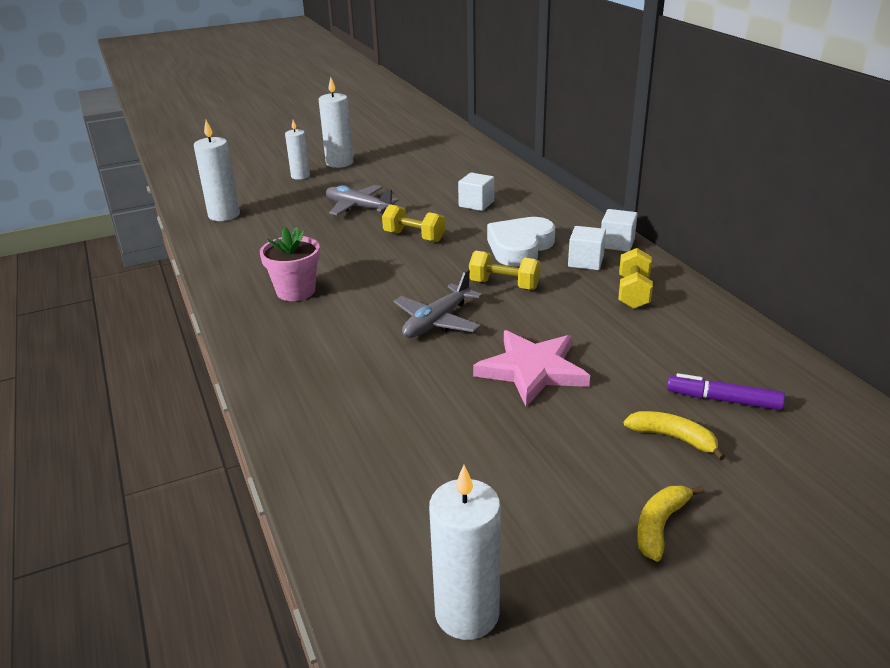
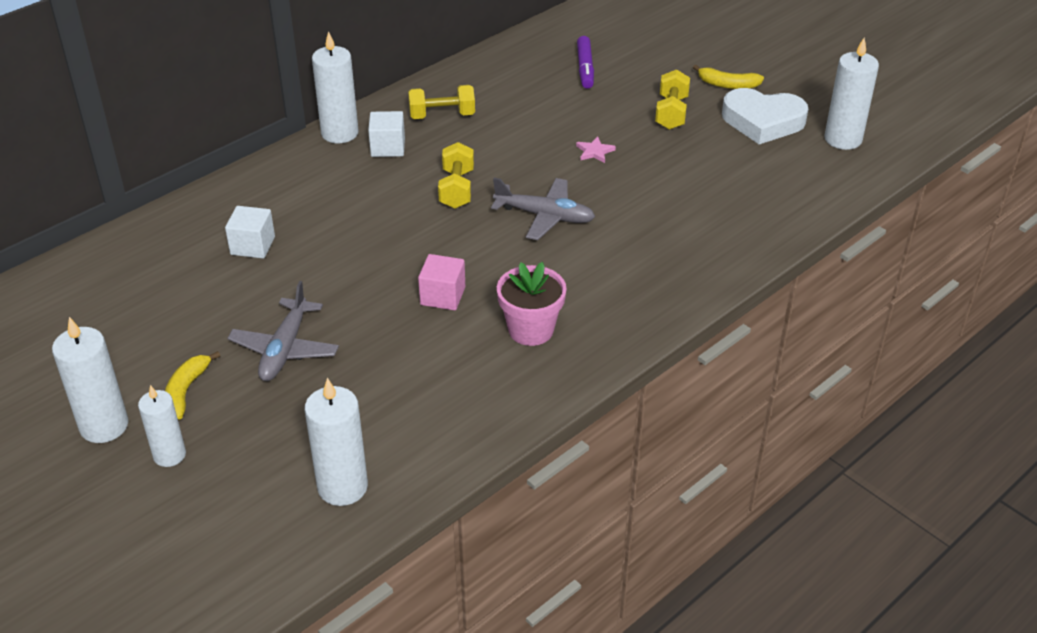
camera: 110 degrees left, 10 degrees up
yellow dumbbell [382,204,445,242] -> yellow dumbbell moved to [655,69,690,130]
pink star [473,330,590,407] -> pink star [576,136,616,163], size x0.41
white heart [487,217,555,267] -> white heart moved to [722,88,808,144]
white cube [601,209,637,252] -> white candle [312,31,359,143]
yellow banana [624,411,726,460] -> yellow banana moved to [165,351,220,419]
none -> pink cube [418,254,465,310]

